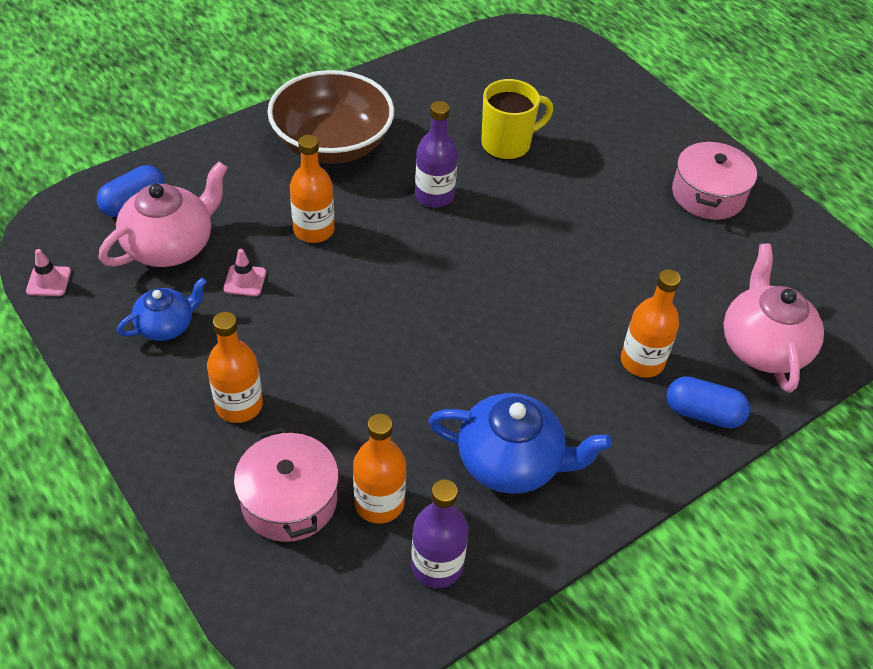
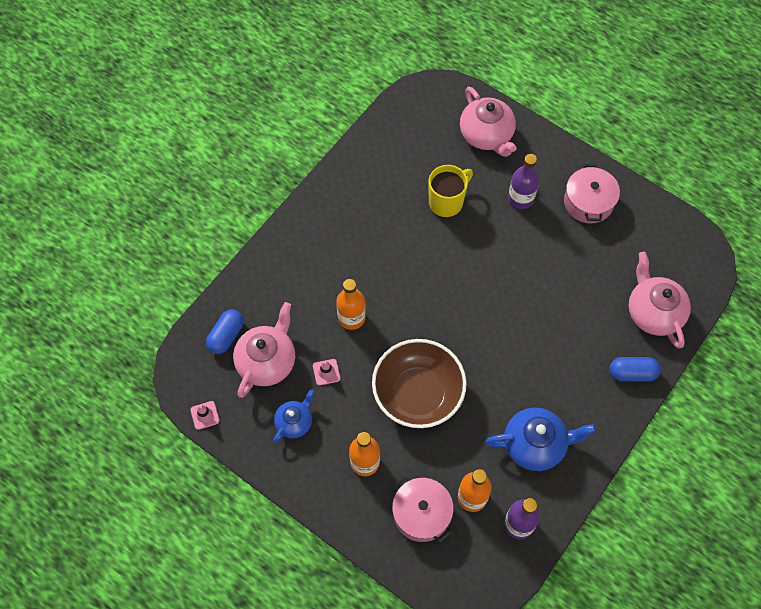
camera: 15 degrees left, 15 degrees up
brown bowl [267,70,394,164] -> brown bowl moved to [372,339,467,428]
purple bottle [415,101,458,208] -> purple bottle moved to [508,154,539,209]
orange bottle [621,269,681,378] -> none
none -> pink teapot [460,86,517,157]

